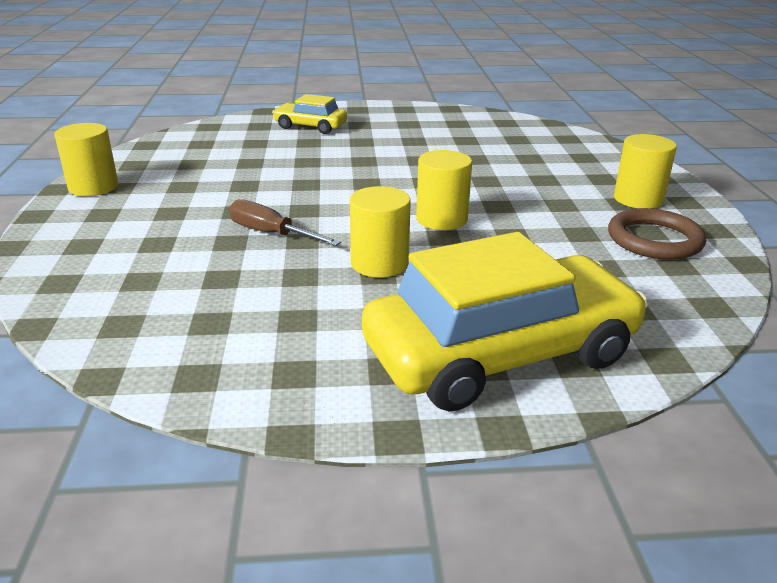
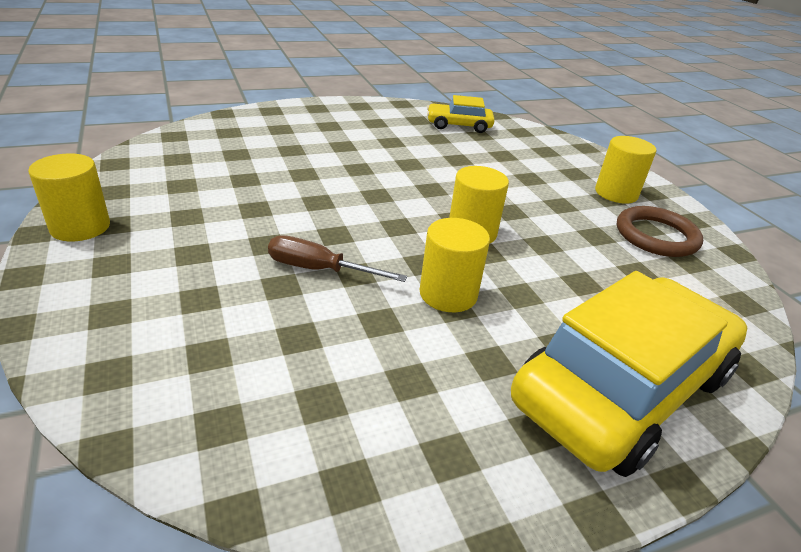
camera: 20 degrees left, 5 degrees up
yellow car [272,94,348,134] -> yellow car moved to [427,95,495,133]

